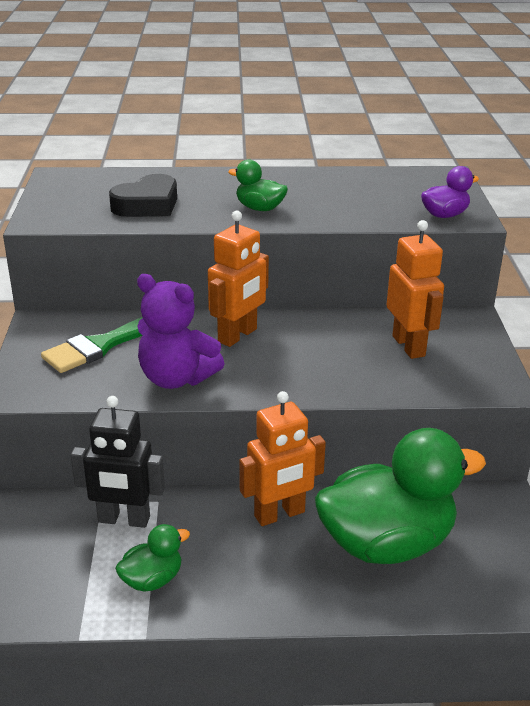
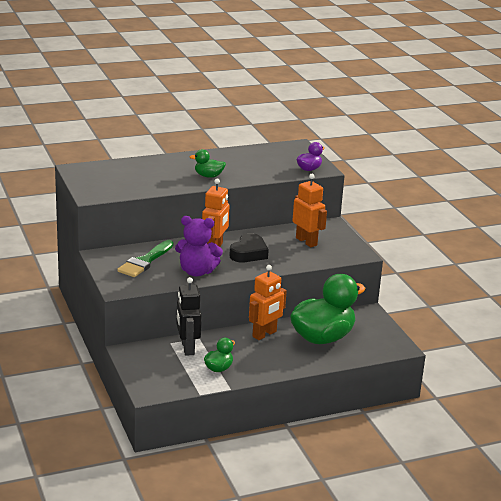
camera: 20 degrees left, 5 degrees down
black robot [71,396,165,528] -> black robot turned 90 degrees clockwise [176,277,202,356]
black heart [109,174,177,217] -> black heart moved to [229,233,269,262]

